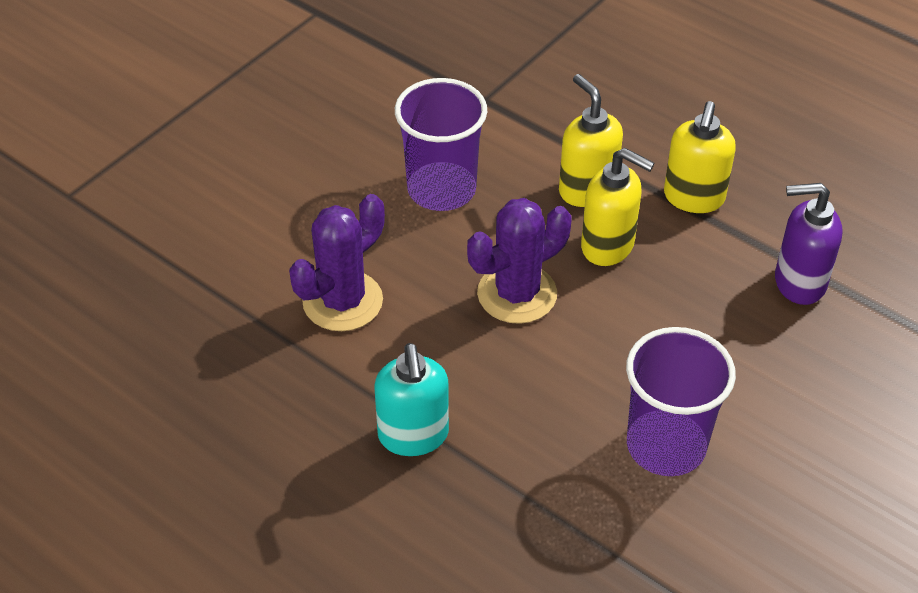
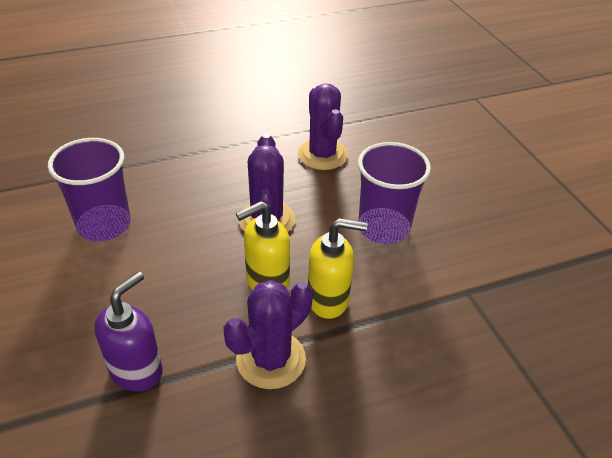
camera: 120 degrees right, 5 degrees down
turquoise soap dispenser [375,343,449,456] -> none
yellow soap dispenser [664,101,736,213] -> purple cactus [224,280,313,389]

